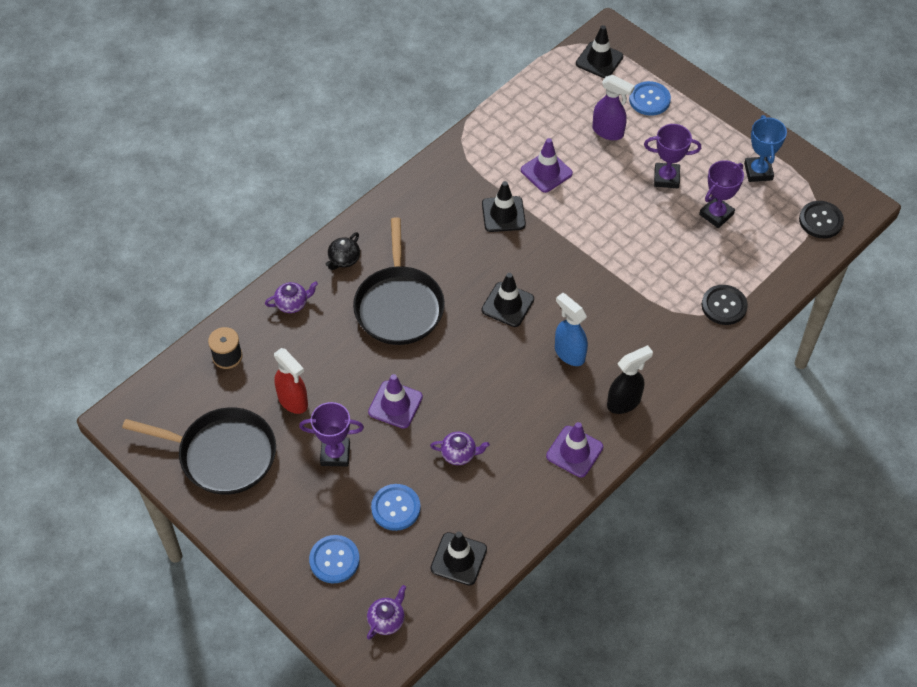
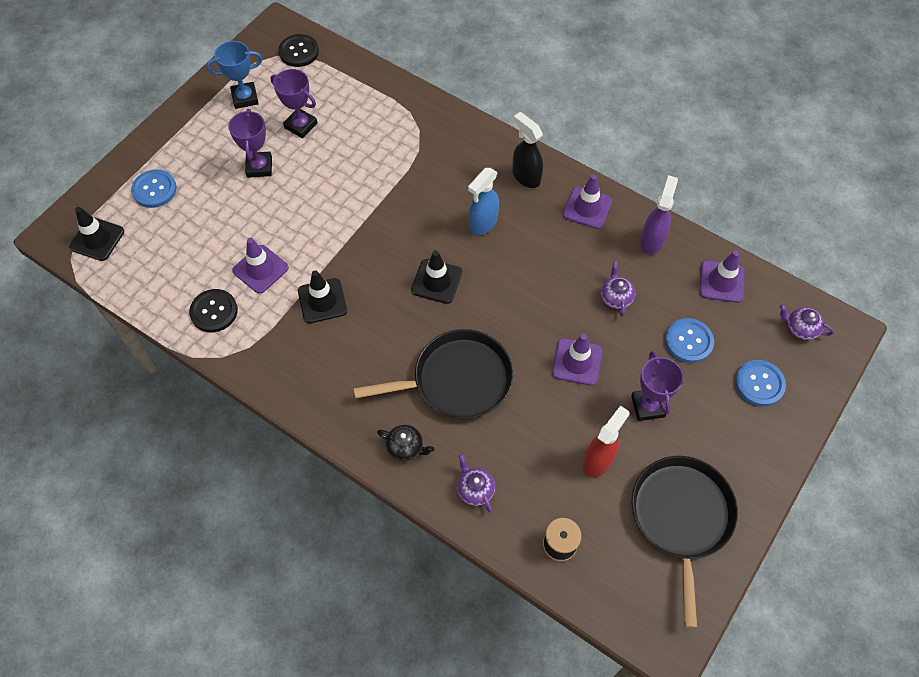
camera: 100 degrees left, 5 degrees up
black traffic cone [431,532,487,585] -> purple traffic cone [699,251,745,303]
purple spray bottle [593,75,635,140] -> purple spray bottle moved to [640,175,678,255]
black button [702,285,748,325] -> black button moved to [189,289,238,332]

